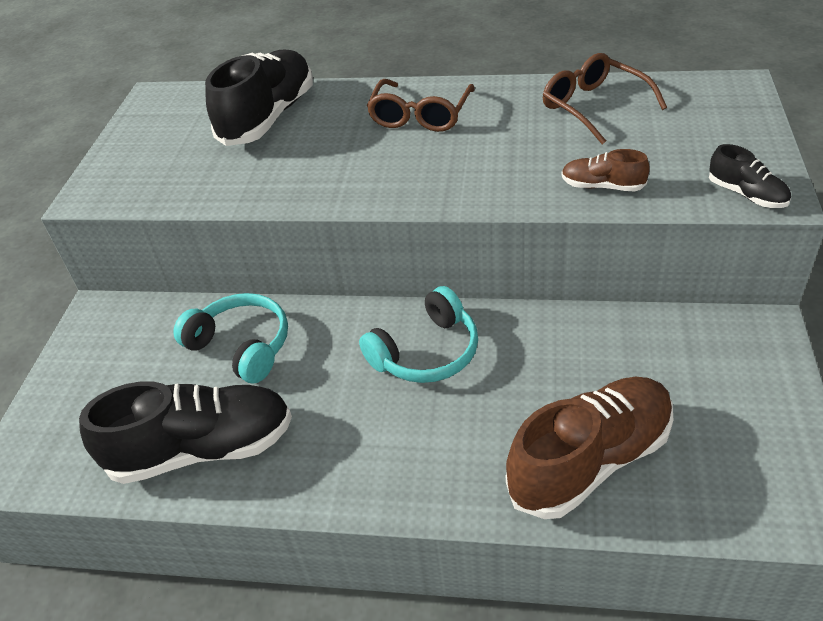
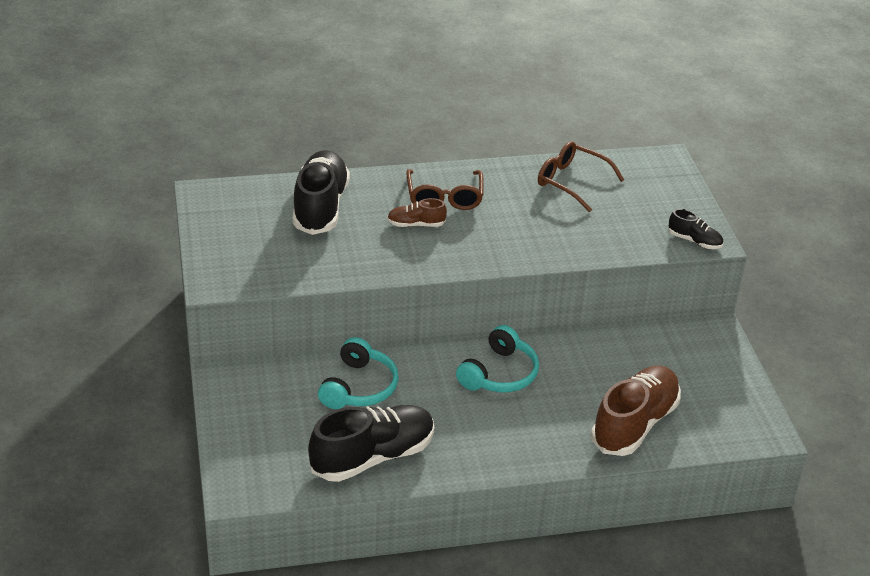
camera: 25 degrees left, 5 degrees down
turquoise headphones [173,293,288,383] -> turquoise headphones turned 90 degrees clockwise [318,337,399,409]
brown shoe [562,149,650,192] -> brown shoe moved to [387,198,447,227]

